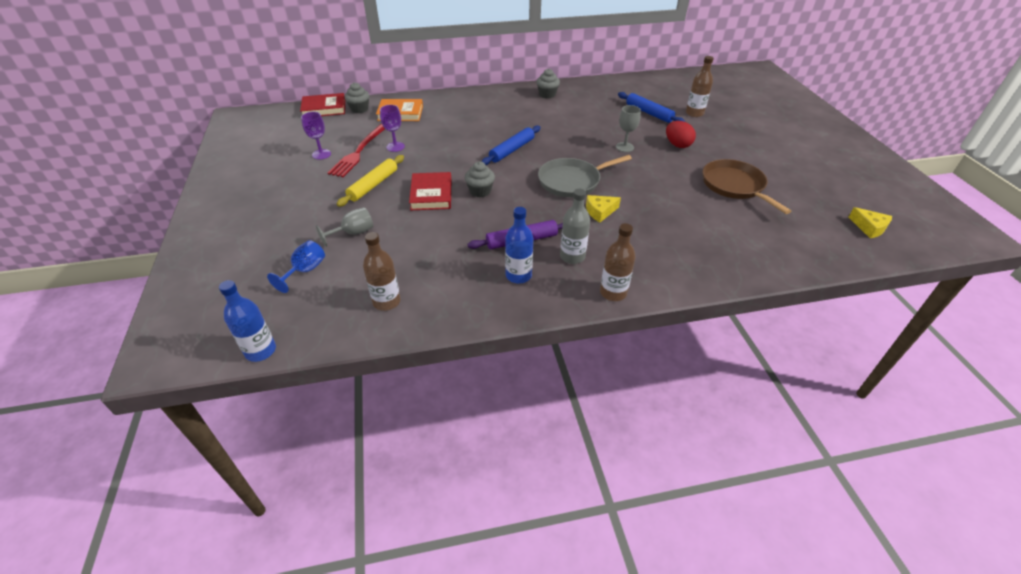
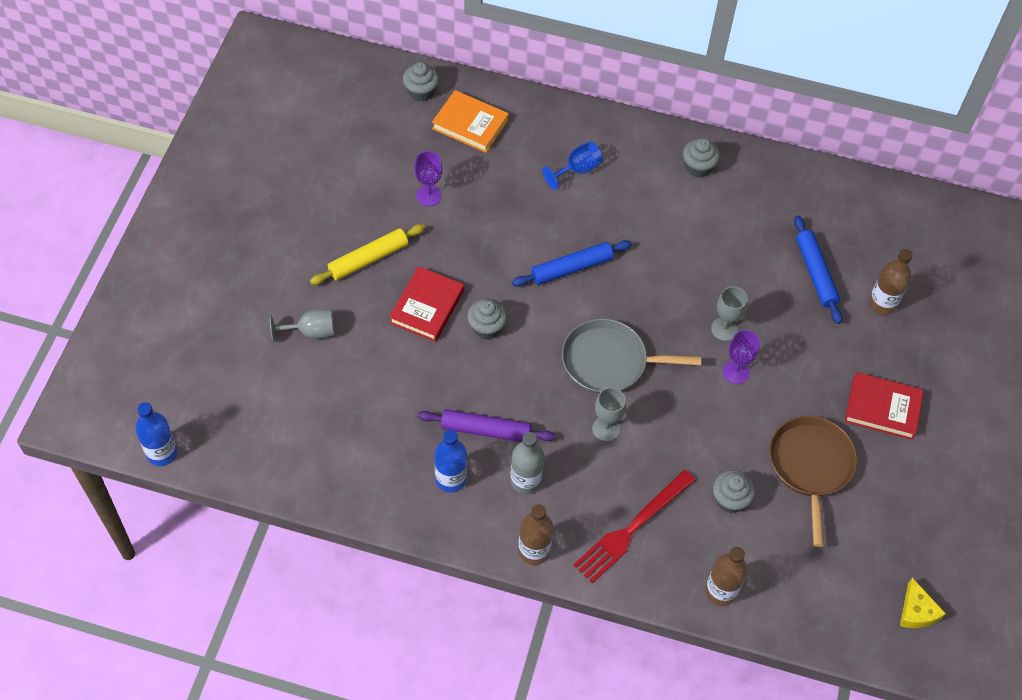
camera: 25 degrees right, 15 degrees up
blue goblet [267,240,325,293] -> blue goblet moved to [542,141,603,190]
red book [300,93,345,116] -> red book moved to [845,372,924,440]
purple goblet [301,112,331,160] -> purple goblet moved to [723,330,760,384]
red fork [328,124,385,177] -> red fork moved to [573,470,696,583]
brown bottle [363,232,400,311] -> brown bottle moved to [705,547,747,606]
yellow cheese [586,195,621,222] -> grey goblet [592,387,626,442]
red egg [666,121,696,148] -> none
none -> grey cupcake [713,470,756,513]

